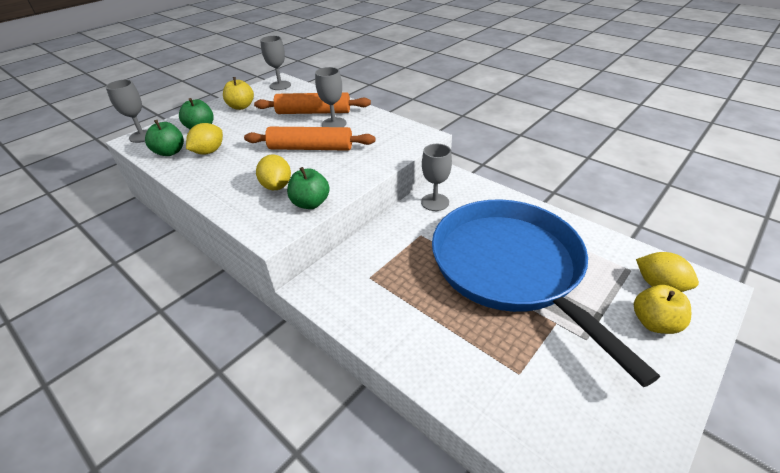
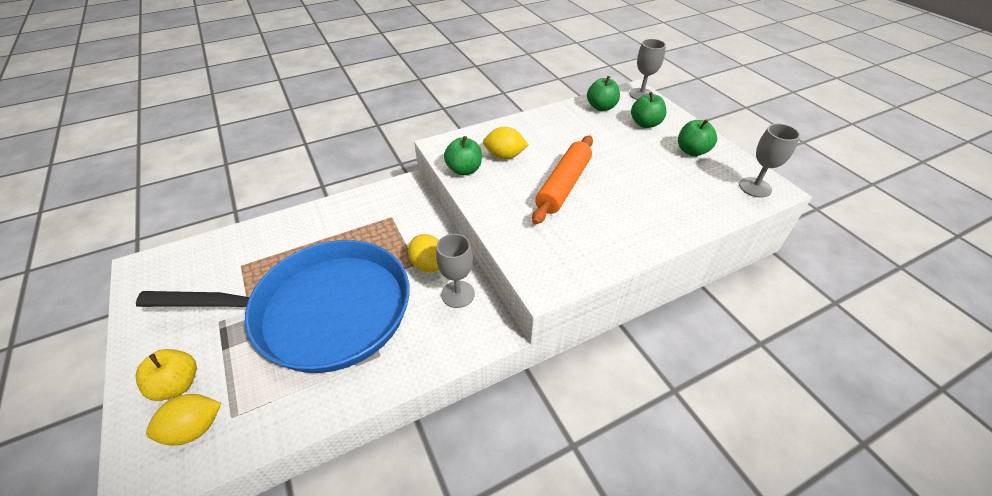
camera: 110 degrees right, 5 degrees up
yellow lemon [186,123,223,155] -> yellow lemon moved to [408,234,439,272]
yellow apple [223,77,254,110] -> green apple [678,119,717,156]
orange rolling pin [254,92,371,114] -> none
grey goblet [315,67,346,127] -> none

